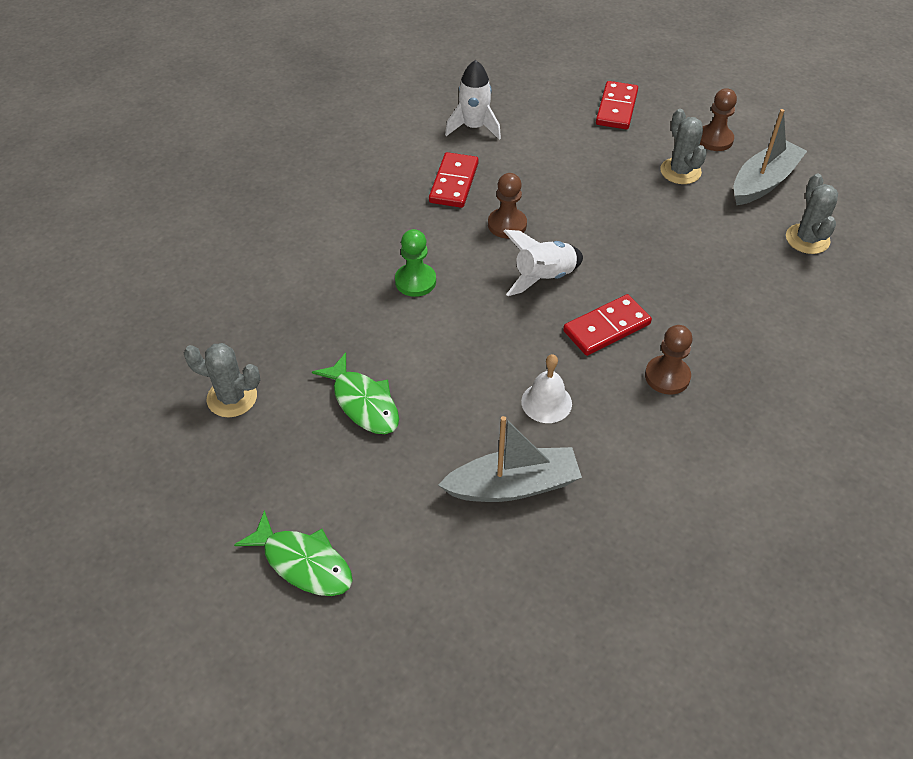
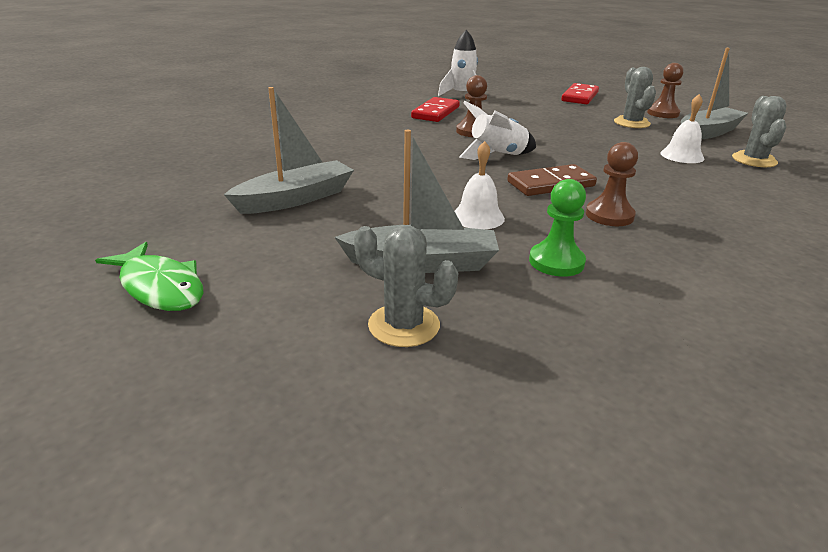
camera: 10 degrees right, 20 degrees down
grey cactus [184,343,260,417] -> grey cactus moved to [354,225,458,347]
green fish [312,353,399,434] -> grey boat [224,87,354,214]
green pawn [395,229,436,297] -> green pawn moved to [529,179,586,277]
red domino [563,294,652,356] -> brown domino [507,164,597,196]
none -> white bell [661,94,704,163]

